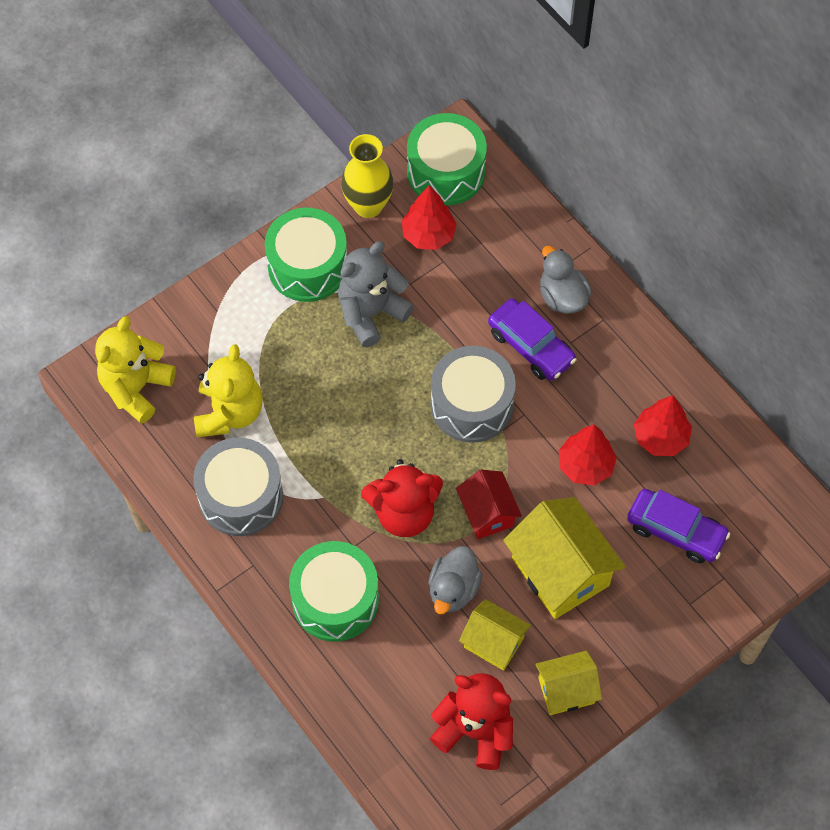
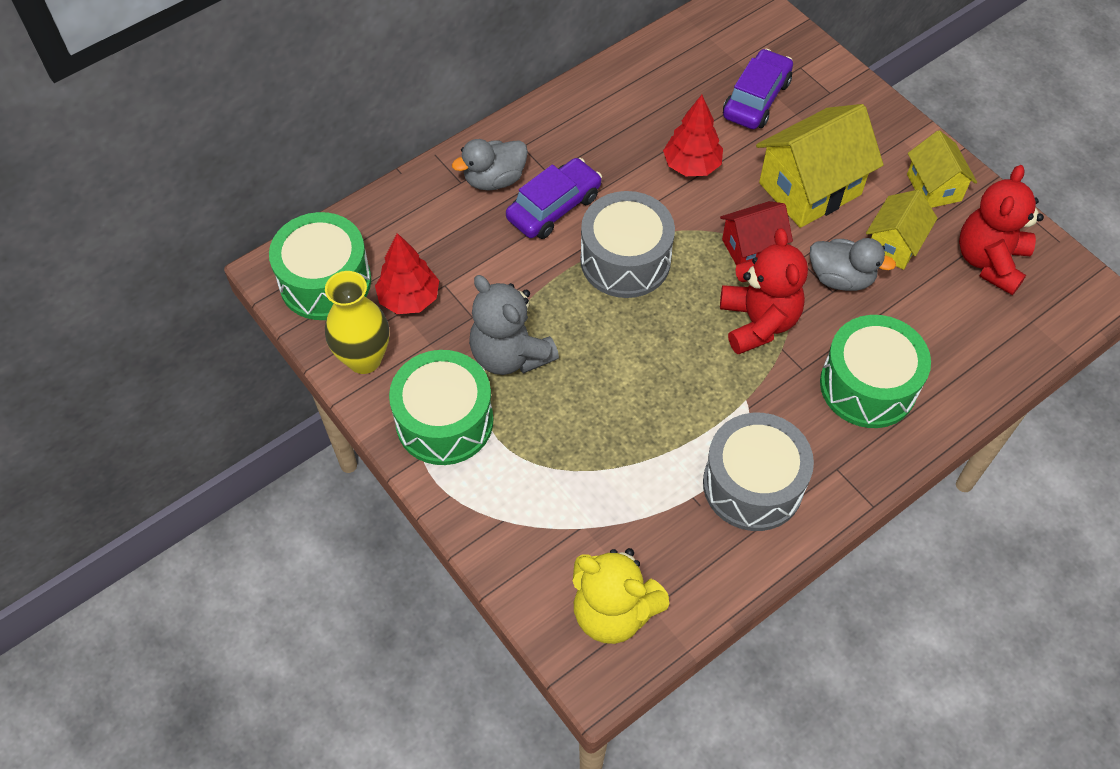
camera: 90 degrees left, 5 degrees down
yellow teddy bear [194,344,262,438] -> none
red tree [634,395,692,456] -> none

